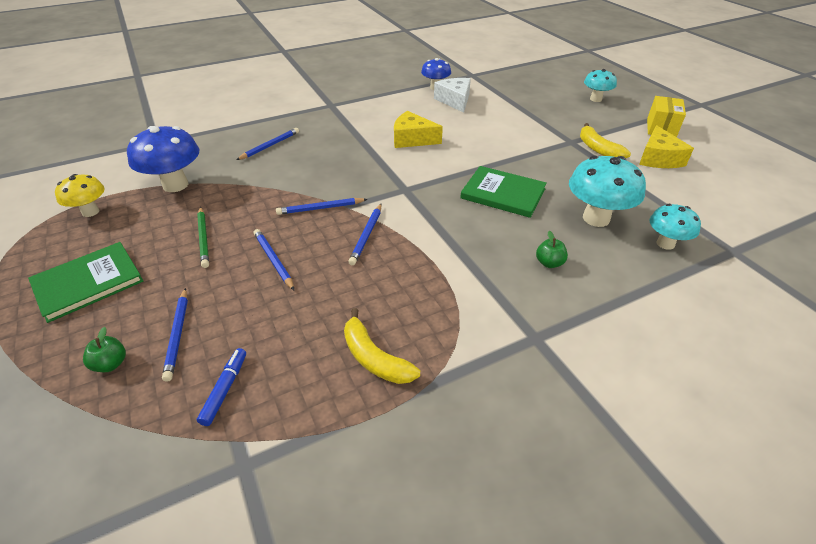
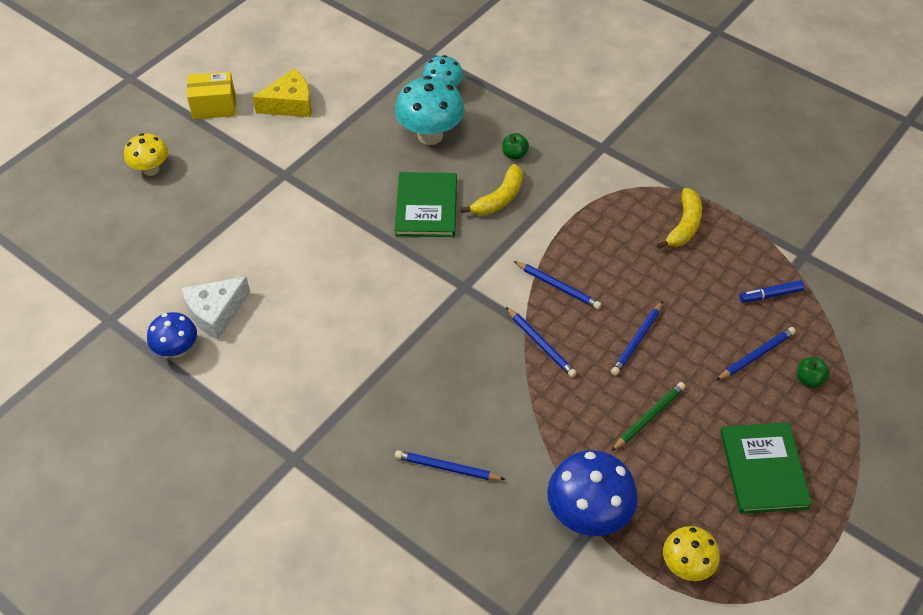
camera: 115 degrees left, 10 degrees up
green book [28,242,143,323] -> green book turned 60 degrees clockwise [720,422,812,514]
blue pencil [348,204,381,265] -> blue pencil turned 45 degrees clockwise [514,261,601,309]
yellow cheese [394,111,443,148] -> none
yellow banana [580,123,631,158] -> yellow banana moved to [460,164,523,215]
turquoise mushroom [584,69,617,102] -> yellow mushroom [124,133,168,176]

